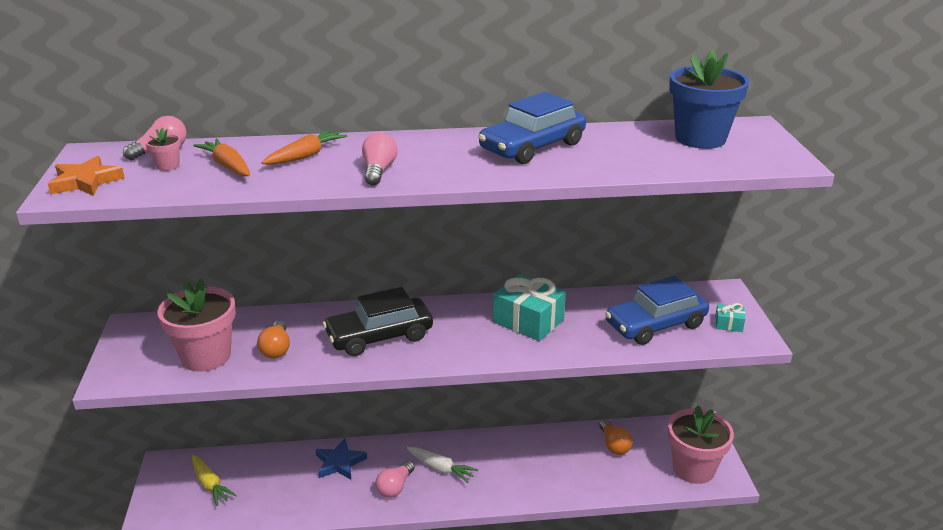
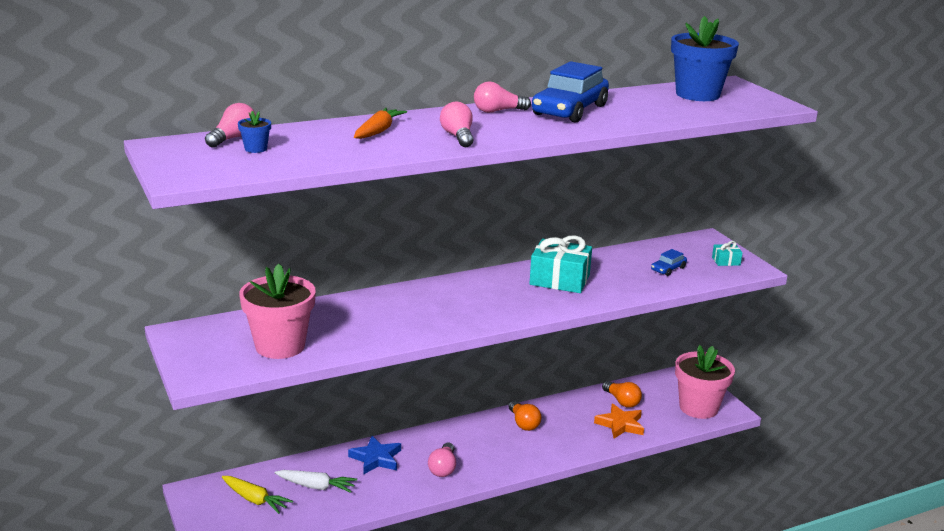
camera: 20 degrees left, 5 degrees down
orange star [48,156,125,196] -> orange star moved to [594,403,644,439]
pink flower pot [145,128,181,171] -> blue flower pot [238,111,271,153]
orange carrot [193,139,250,176] -> none
orange light bulb [257,320,290,359] -> orange light bulb moved to [508,400,541,431]
black car [323,287,433,356] -> none
white carrot [407,447,478,483] -> white carrot moved to [275,470,357,493]
blue car [605,276,709,345] -> blue car [651,249,687,276], size x0.45
none -> pink light bulb [474,81,531,113]

